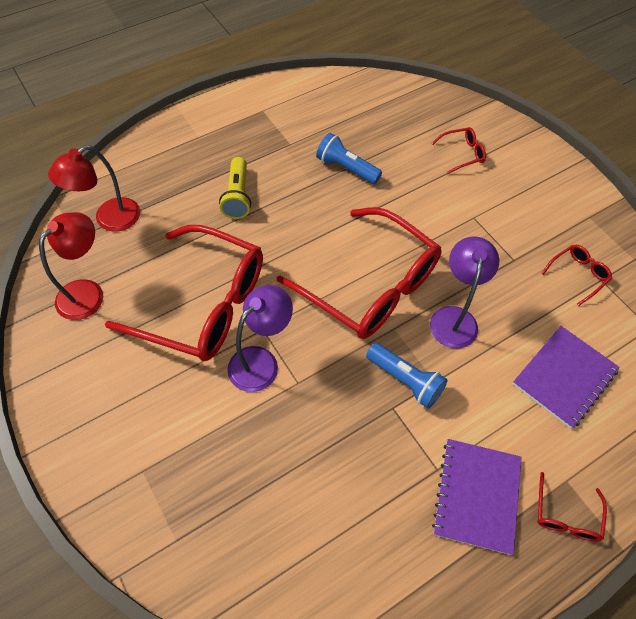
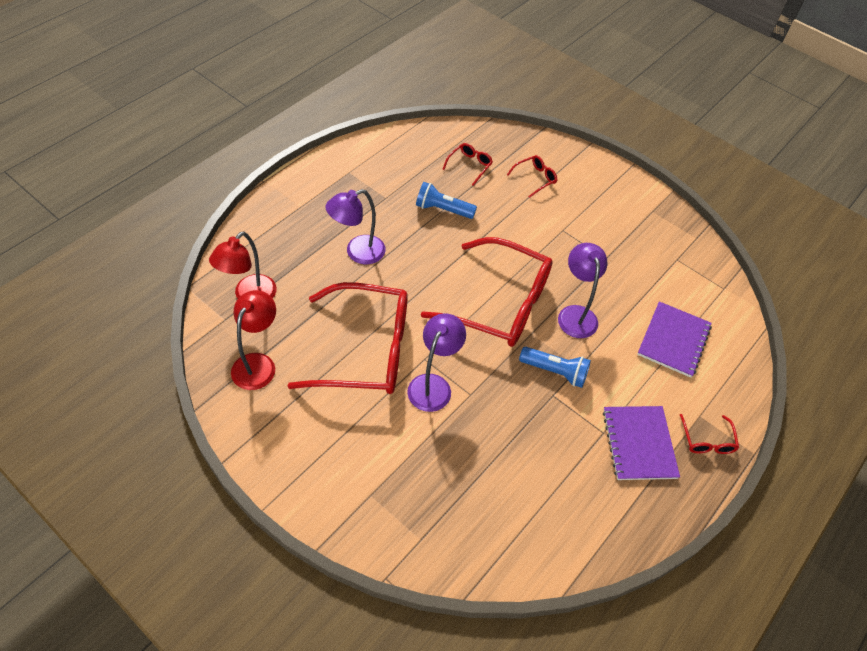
camera: 20 degrees left, 5 degrees down
yellow flashlight [219,157,251,219] -> purple lamp [325,189,386,264]
red glasses [541,245,612,306] -> red glasses moved to [442,143,493,186]

